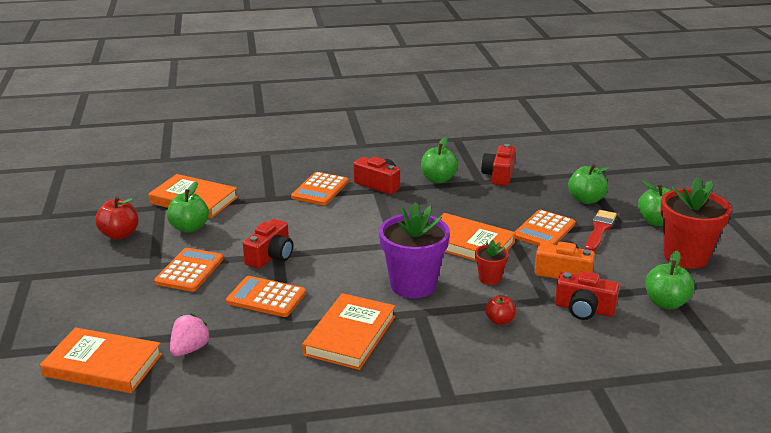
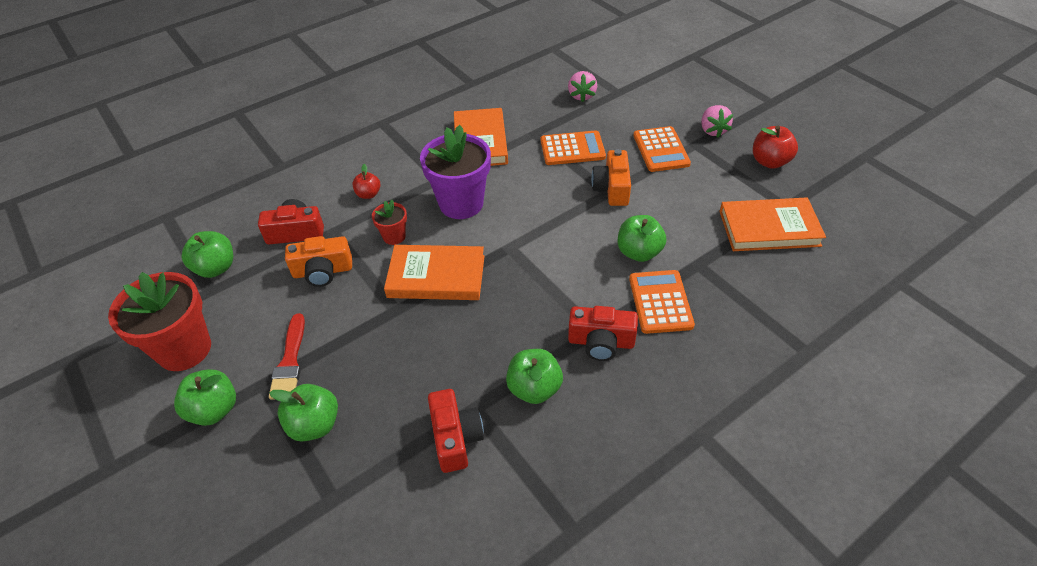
camera: 155 degrees right, 20 degrees up
orange book [40,327,162,393] -> none
green apple [167,181,209,233] -> green apple moved to [618,215,666,262]
red camera [243,219,293,269] -> orange camera [591,149,631,206]
orange calculator [515,210,575,246] -> none
none -> pink strawberry [701,105,733,137]

